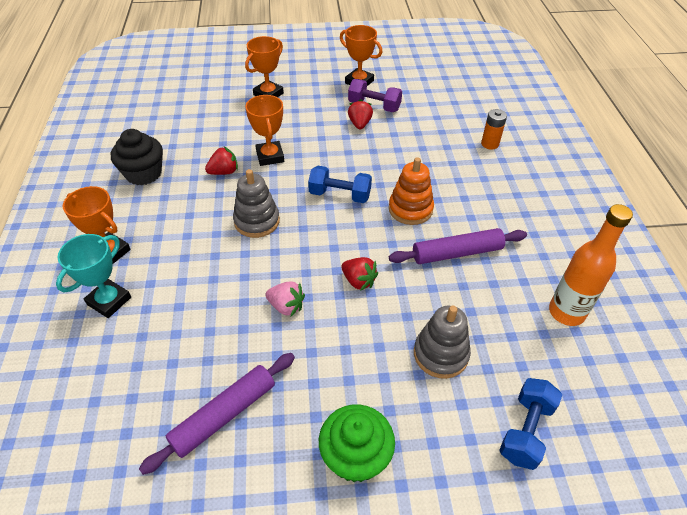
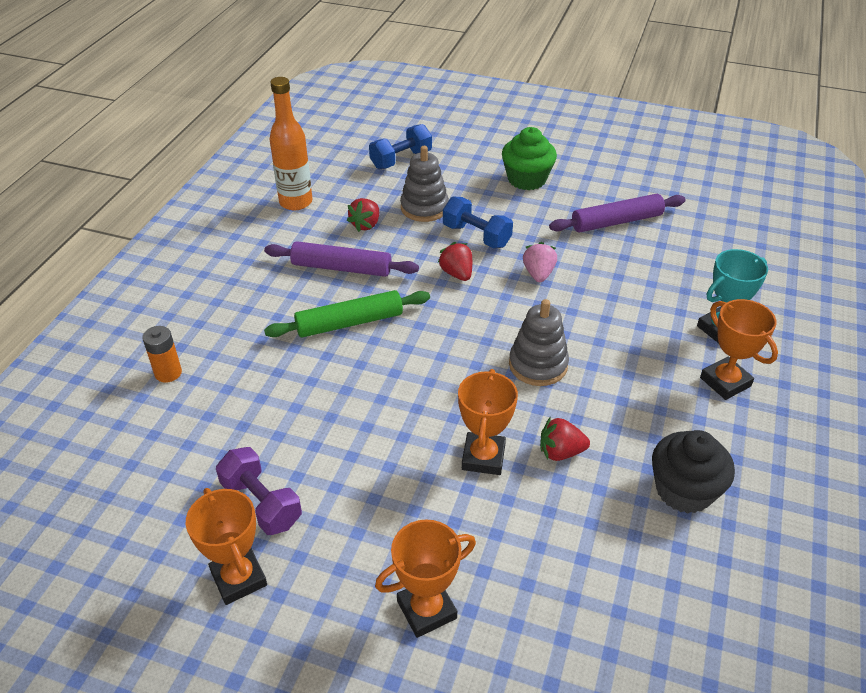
camera: 155 degrees left, 5 degrees down
pink strawberry [265,281,305,316] -> pink strawberry turned 45 degrees clockwise [523,242,557,282]
blue dumbbell [308,166,372,203] -> blue dumbbell moved to [443,197,513,248]
red strawberry [348,99,373,129] -> red strawberry moved to [347,198,379,232]
orange stacking toy [389,157,434,225] -> green rolling pin [264,290,430,338]

